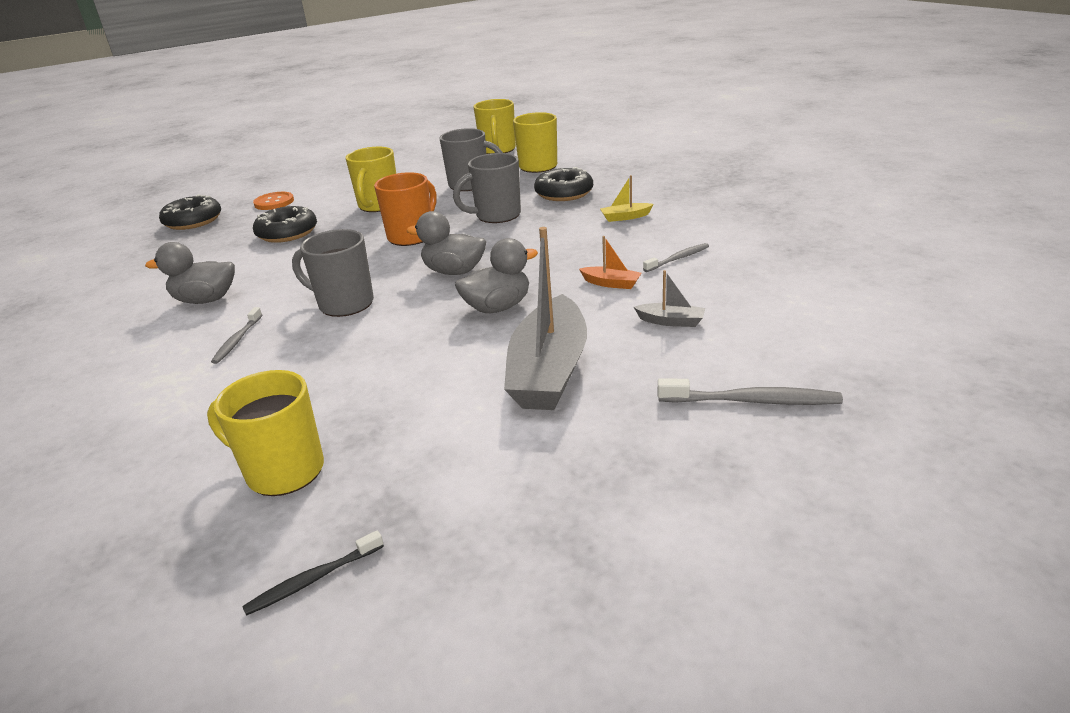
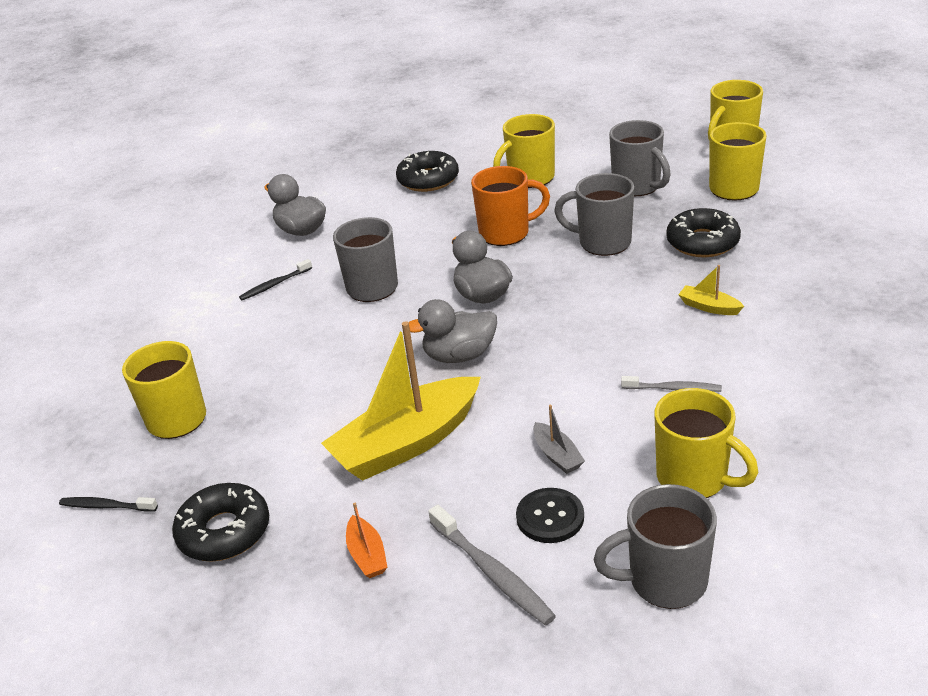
camera: 45 degrees right, 5 degrees up
black donut [159,194,221,230] -> black donut moved to [172,483,269,562]
grey toothbrush [211,307,262,364] -> black toothbrush [239,259,312,300]
orange button [253,192,294,210] -> none
grey duck [455,238,538,313] -> grey duck turned 150 degrees clockwise [409,299,497,363]
grey boat [504,227,587,410] -> yellow boat [321,321,481,481]
orange boat [579,236,641,289] -> orange boat moved to [346,503,387,578]
none -> black button [516,488,584,543]
none -> grey mug [593,484,717,609]
none -> yellow mug [655,388,758,498]

